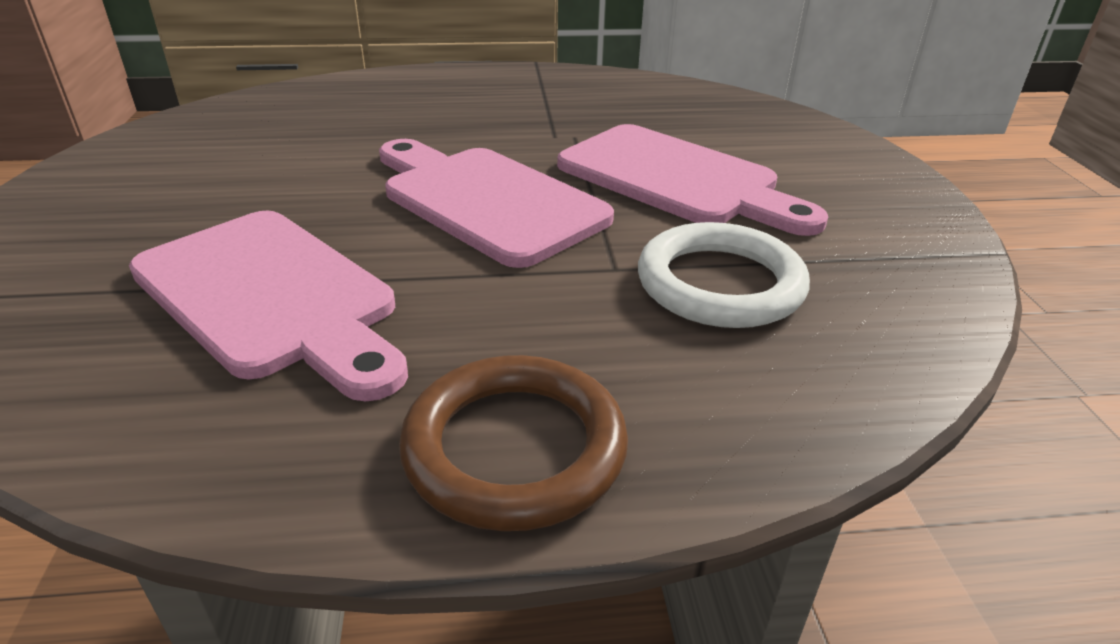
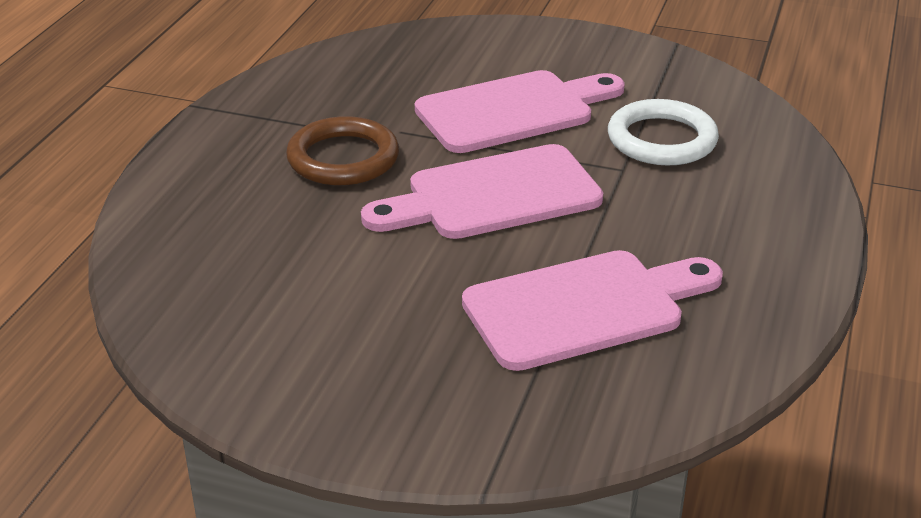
camera: 65 degrees left, 0 degrees up
brown ring [399,355,628,531] -> brown ring moved to [286,116,399,185]

